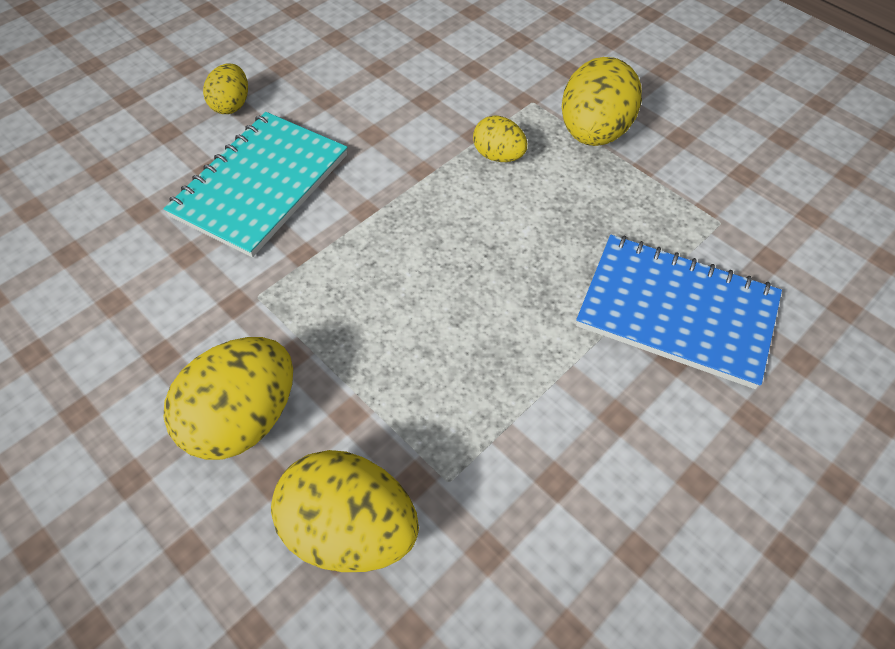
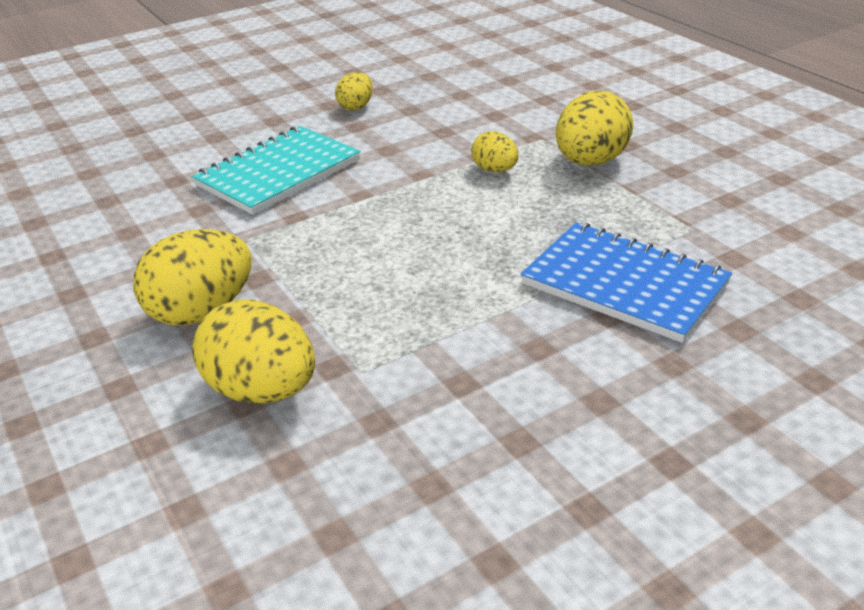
camera: 15 degrees right, 20 degrees down
yellow egg [203,64,248,114] -> yellow egg moved to [335,72,373,111]

